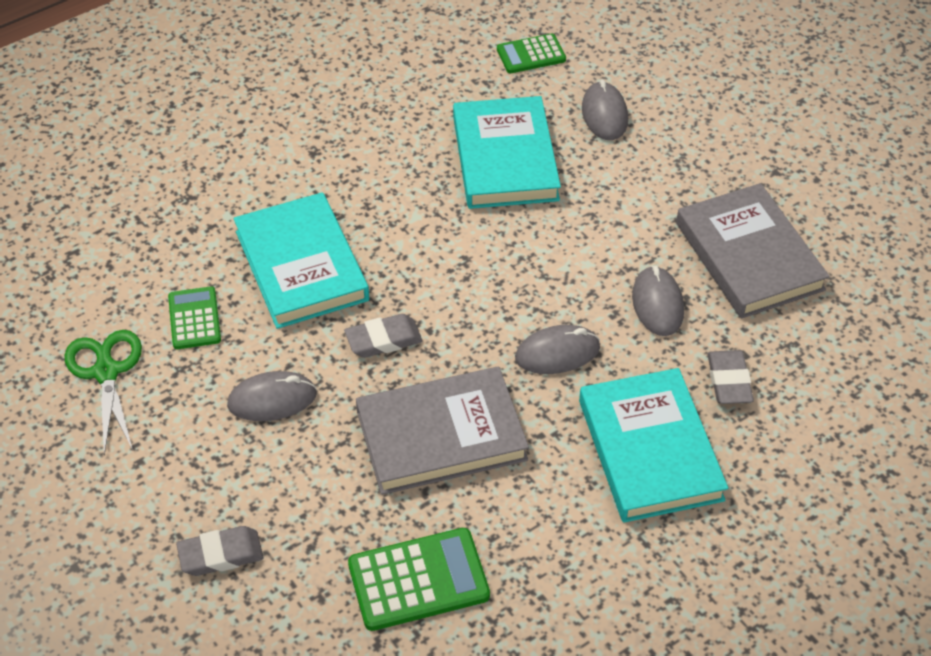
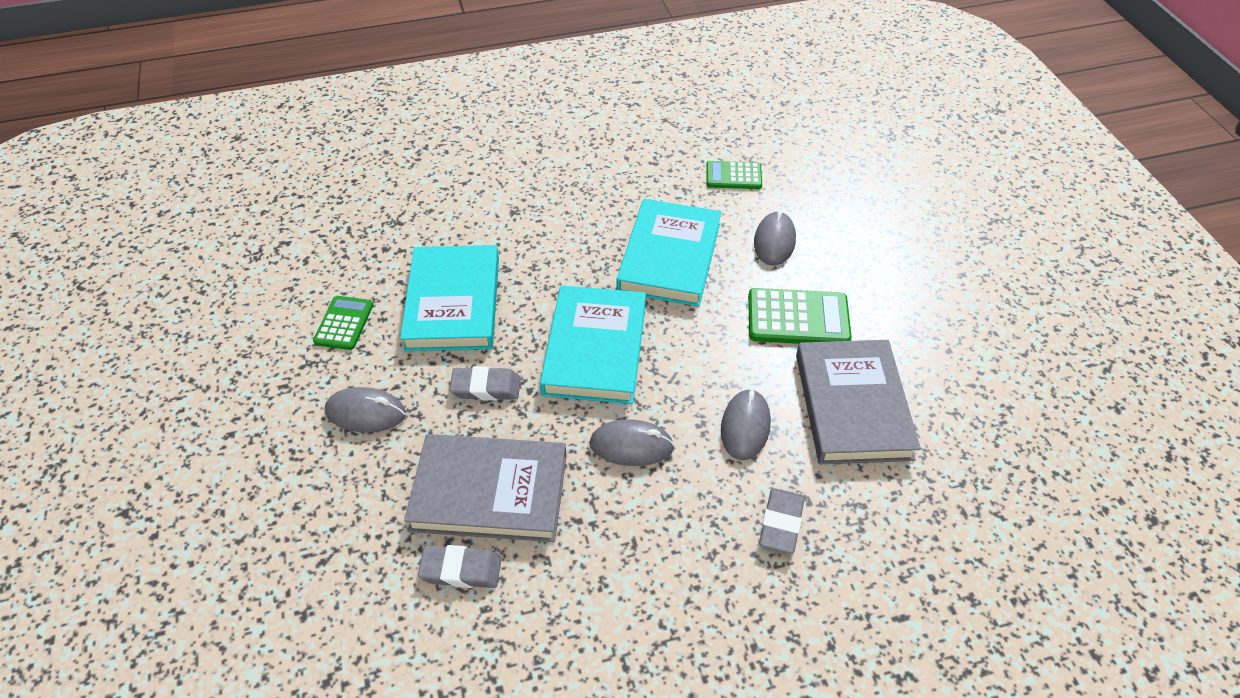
camera: 20 degrees right, 0 degrees up
green scissors [65,330,142,456] -> none
grey eraser [176,526,263,576] -> grey eraser moved to [418,545,502,588]
green calculator [348,528,490,631] -> green calculator moved to [748,288,852,344]
turquoise book [579,368,728,523] -> turquoise book moved to [540,285,646,404]

